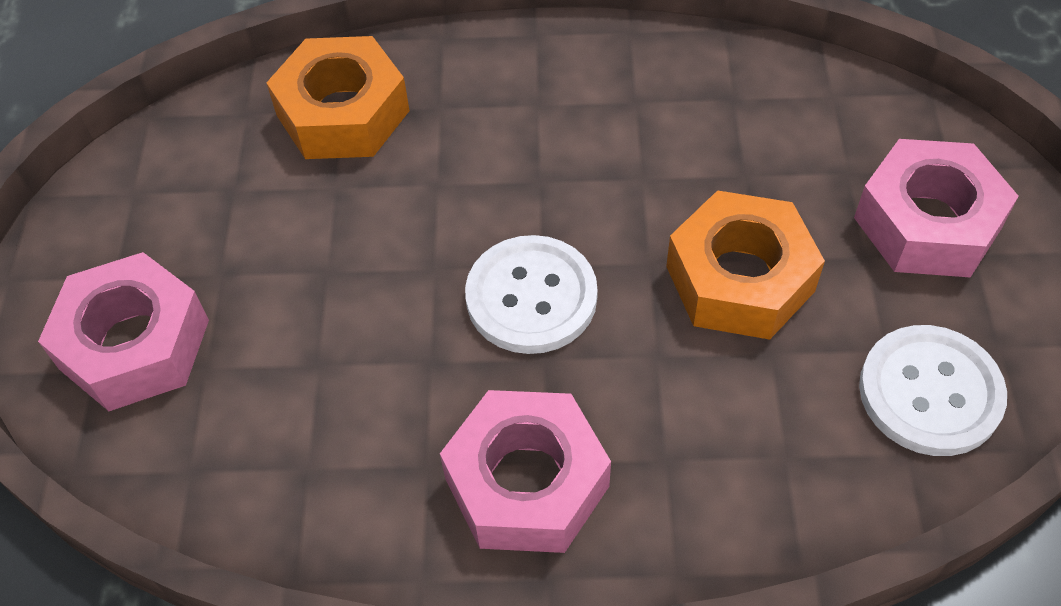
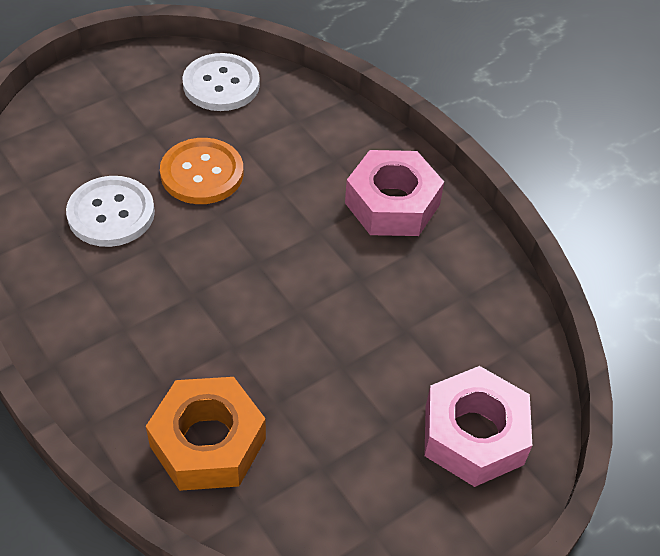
camera: 130 degrees left, 5 degrees down
white button [465,235,598,354] -> white button moved to [66,176,155,247]
orange nut [666,190,825,340] -> orange button [160,138,243,204]
pink nut [854,139,1019,278] -> none

